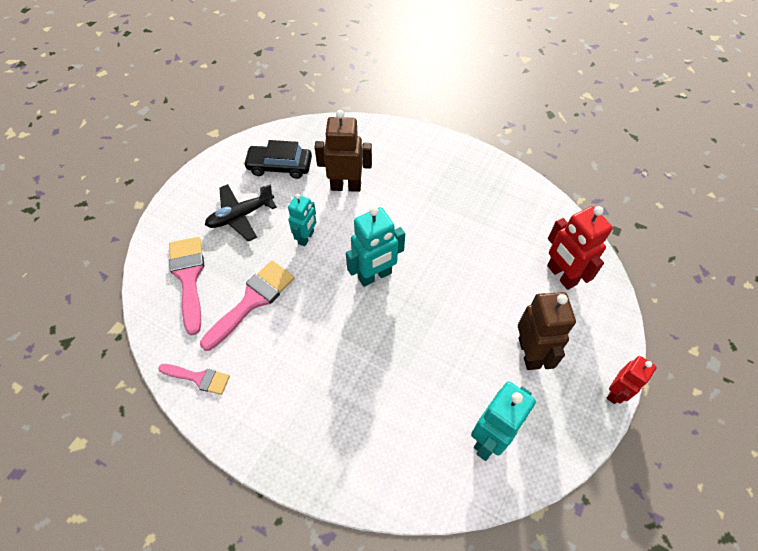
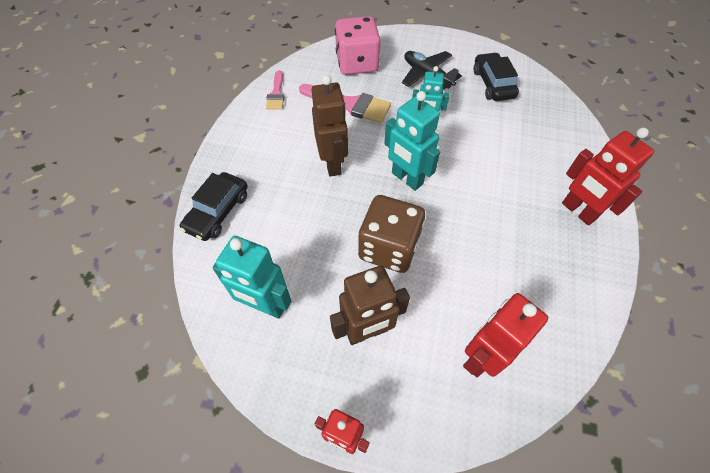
camera: 75 degrees right, 0 degrees up
pink brush [169,237,205,335] -> pink dice [335,16,381,75]
brown robot [315,110,372,192] -> brown robot moved to [312,75,348,177]
none -> black car [180,172,248,241]
none -> brown dice [358,195,425,273]
none -> red robot [562,128,654,225]

